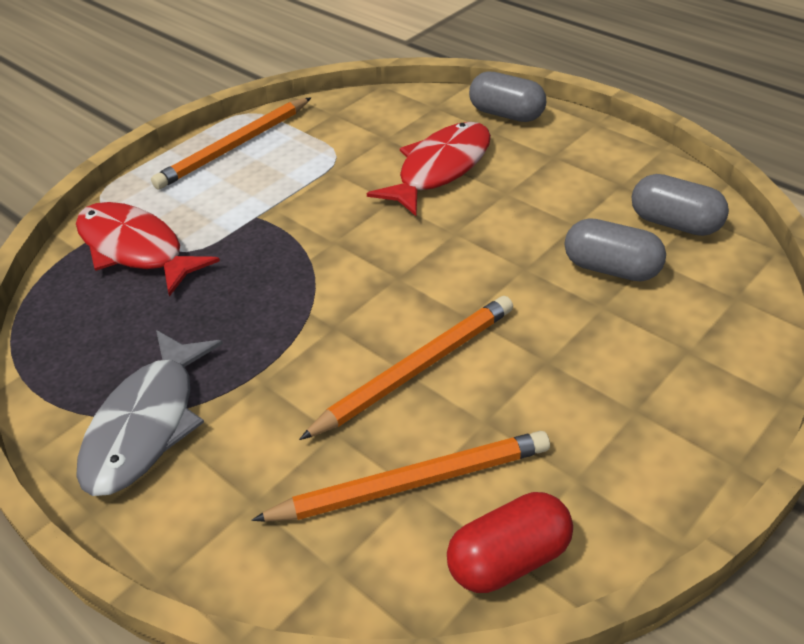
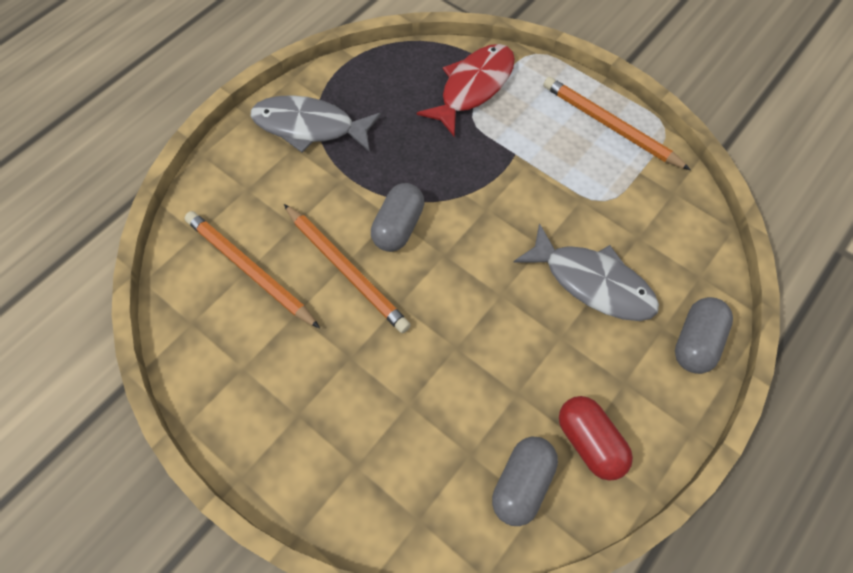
camera: 85 degrees right, 20 degrees up
orange pencil [251,431,550,522] -> orange pencil turned 150 degrees clockwise [185,211,320,328]
red fish [367,122,491,216] -> grey fish [513,223,659,321]
red capsule [447,492,573,593] -> red capsule moved to [559,396,633,481]
grey capsule [564,218,666,282] -> grey capsule moved to [371,183,424,252]

